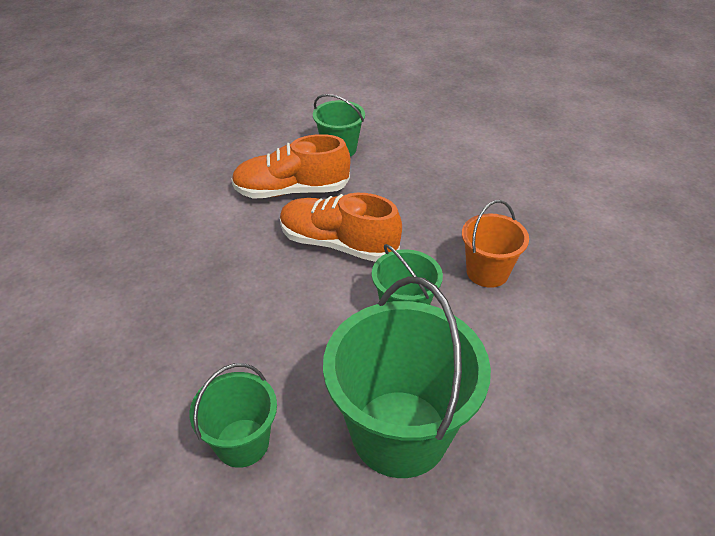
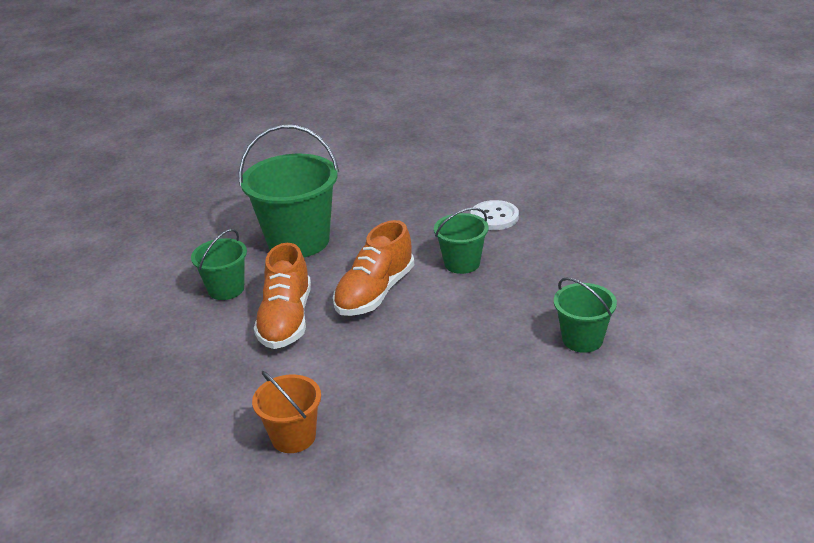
camera: 80 degrees left, 10 degrees down
green bucket [323,276,491,478] -> green bucket moved to [239,125,339,257]
orange bucket [462,200,529,288] -> orange bucket moved to [252,371,321,453]
none -> white button [470,200,519,230]

